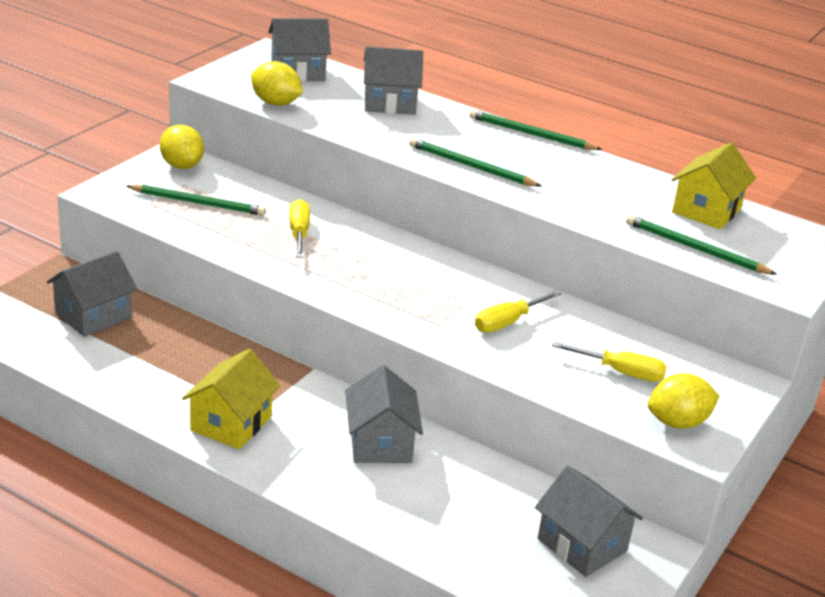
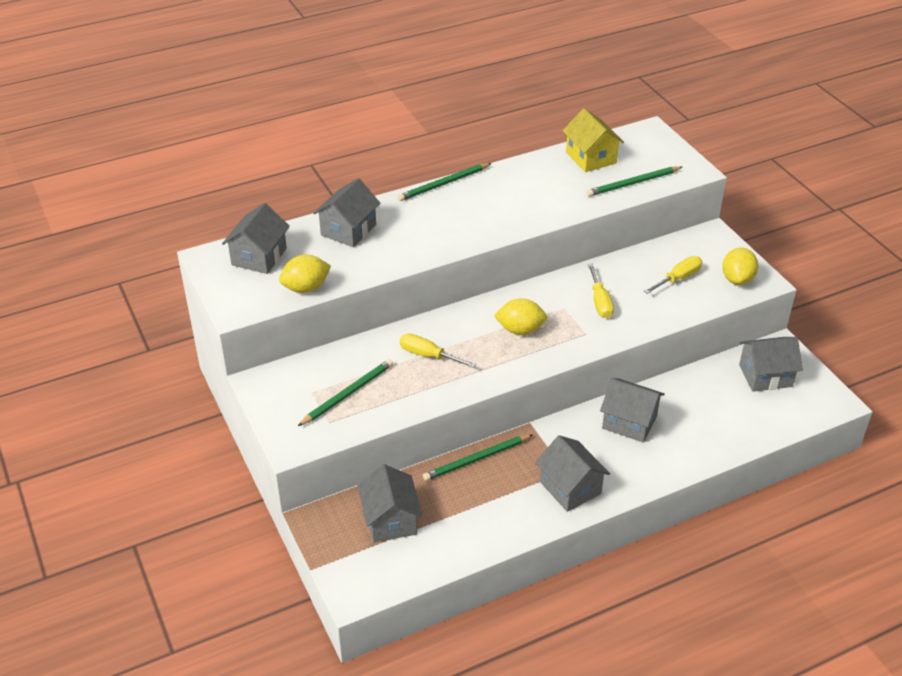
camera: 55 degrees left, 10 degrees up
yellow lemon [160,125,204,169] -> yellow lemon moved to [494,298,547,335]
yellow house [182,349,281,449] -> grey house [535,435,610,512]
green pencil [409,138,541,186] -> green pencil moved to [423,434,533,481]

